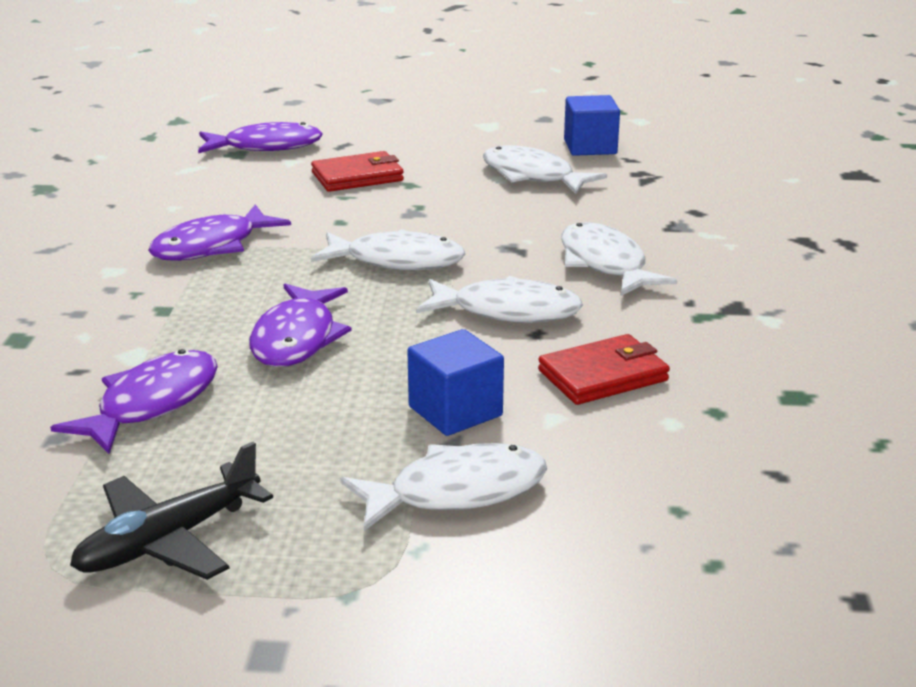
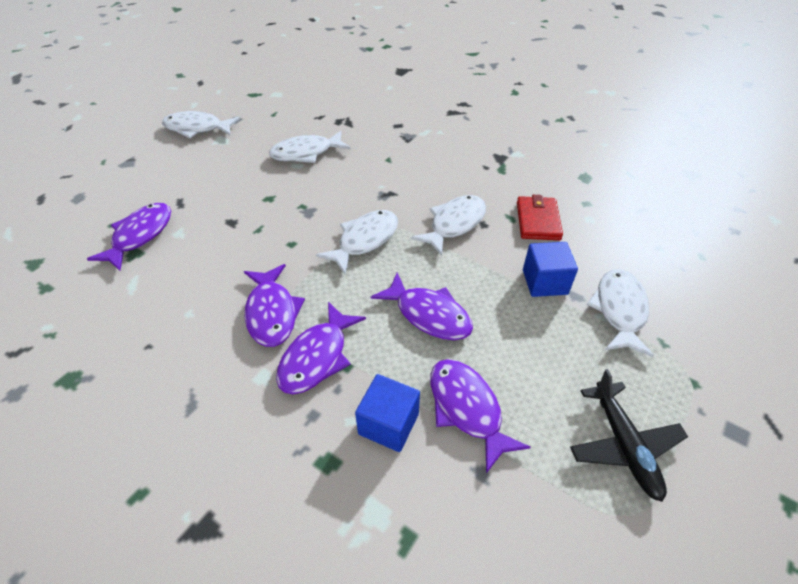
camera: 60 degrees left, 20 degrees up
red wallet [311,151,404,192] -> none
white fish [561,222,677,296] -> white fish moved to [162,111,240,138]
blue cube [564,95,620,156] -> blue cube moved to [355,374,420,452]
none -> purple fish [276,302,366,394]

